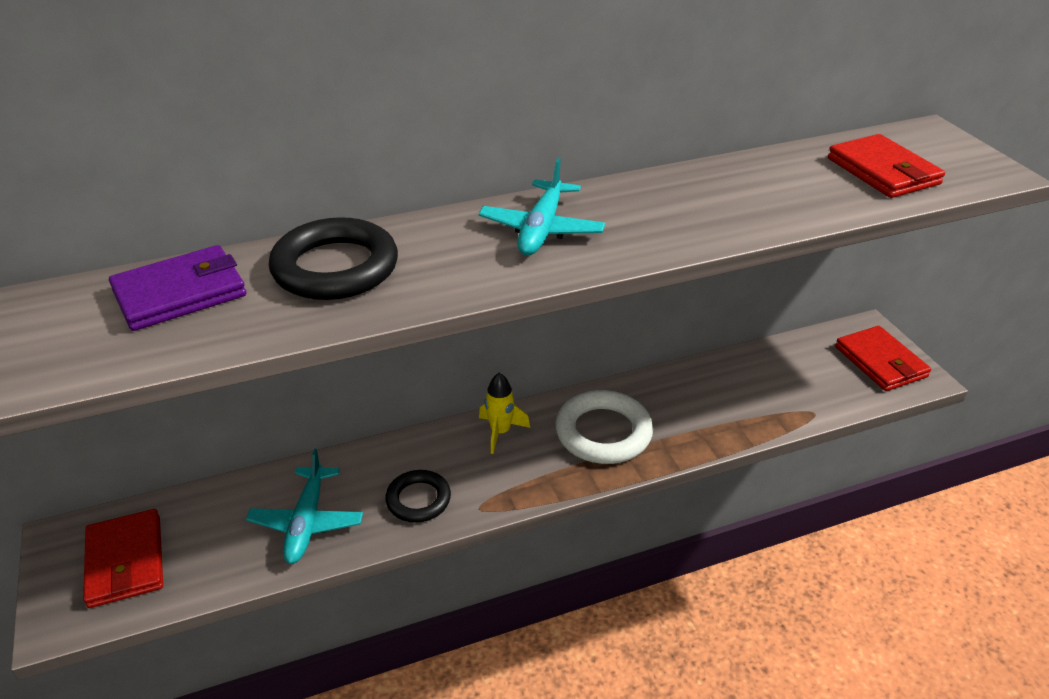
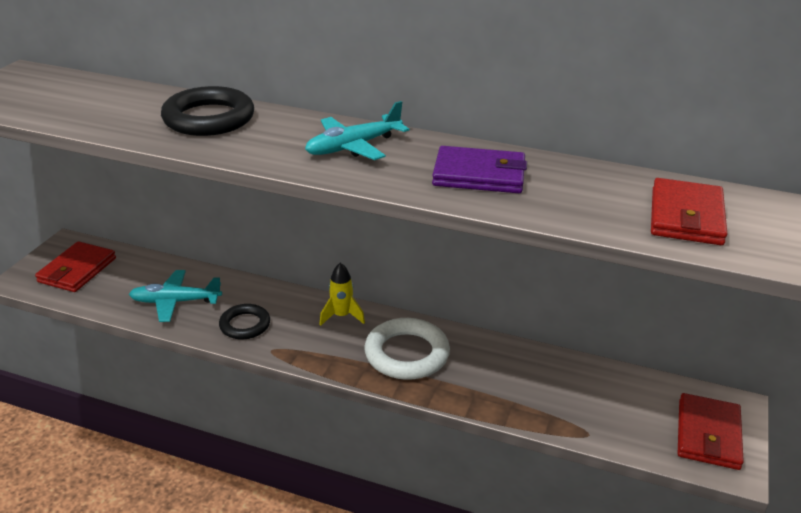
camera: 40 degrees right, 5 degrees down
purple wallet [109,245,246,331] -> purple wallet moved to [432,146,527,193]
turquoise plane [246,449,363,564] -> turquoise plane turned 45 degrees clockwise [129,270,222,322]

